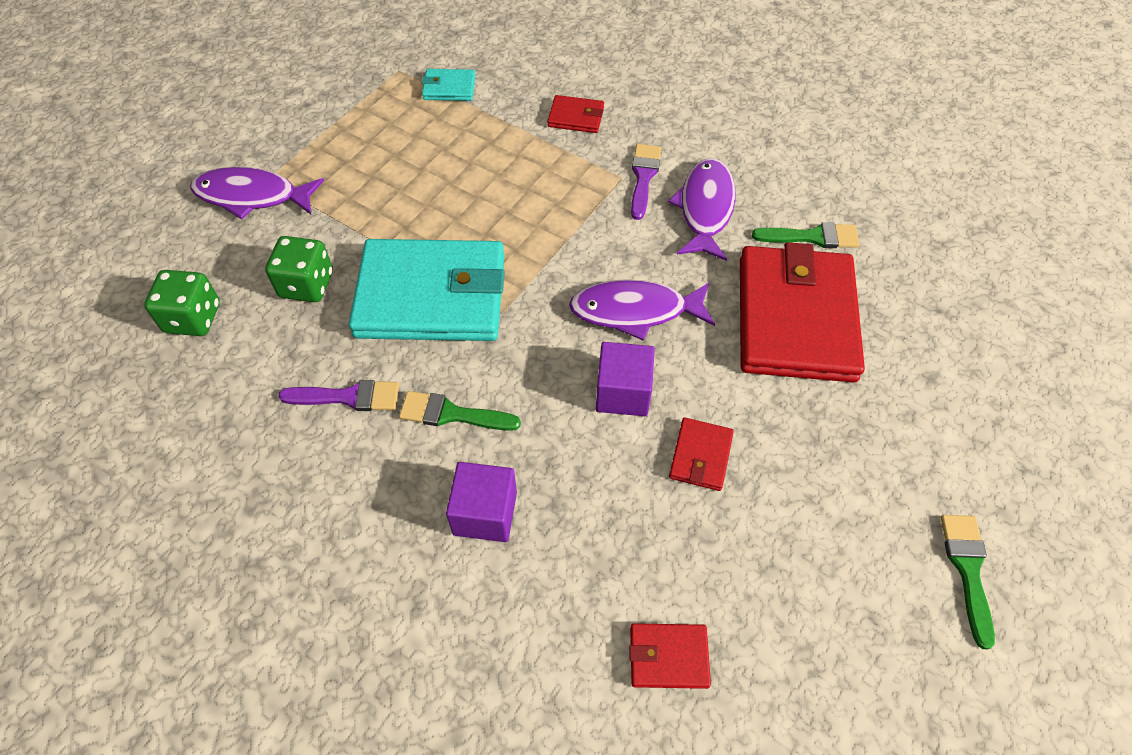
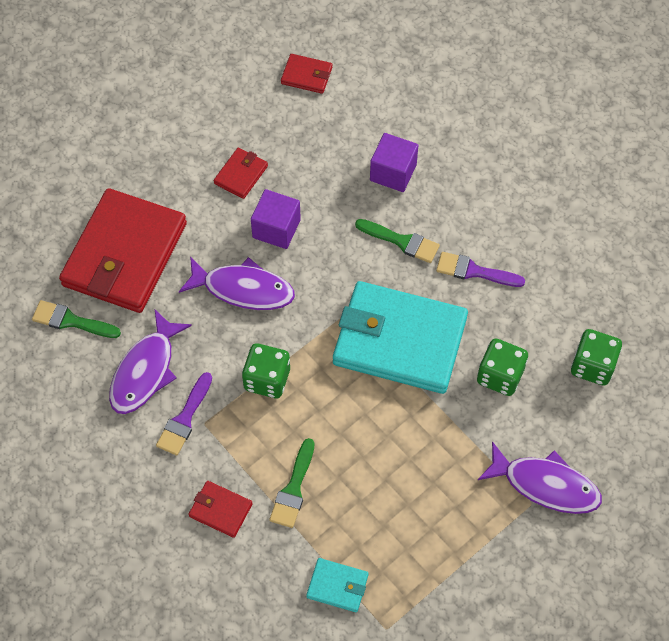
camera: 165 degrees left, 5 degrees up
green brush [941,515,995,649] -> green brush moved to [269,438,314,528]
none -> green dice [242,343,290,398]

